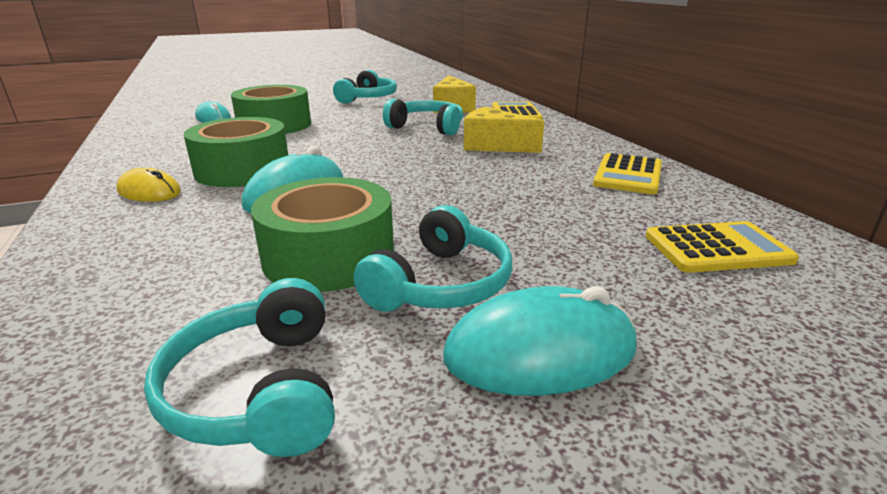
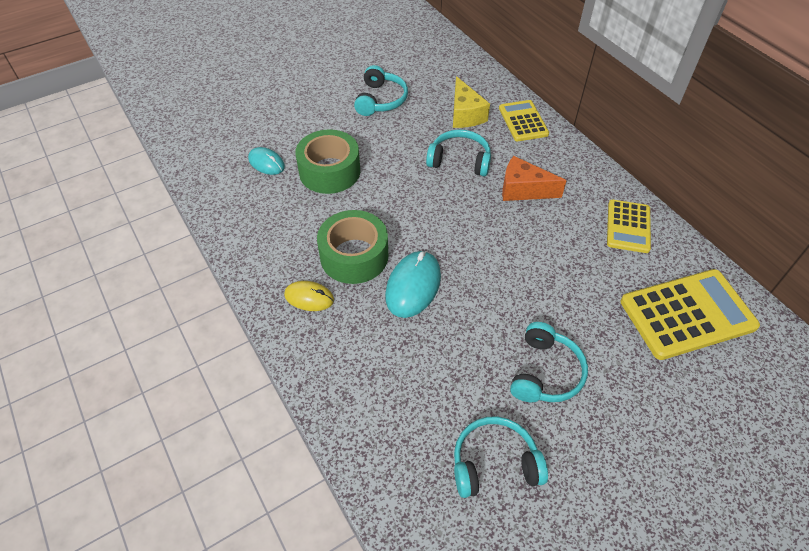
camera: 10 degrees left, 25 degrees up
turquoise headphones [144,278,335,457] -> turquoise headphones turned 105 degrees clockwise [454,416,548,498]
green tape [251,177,394,292] -> none
turquoise mouse [443,286,636,396] -> none
yellow cheese [464,107,544,153] -> orange cheese [502,156,567,201]
yellow calculator [645,221,799,273] -> yellow calculator [620,269,760,360], size x1.67

